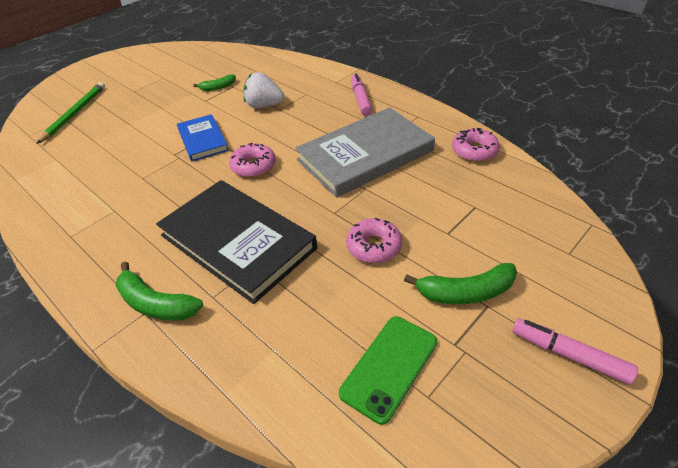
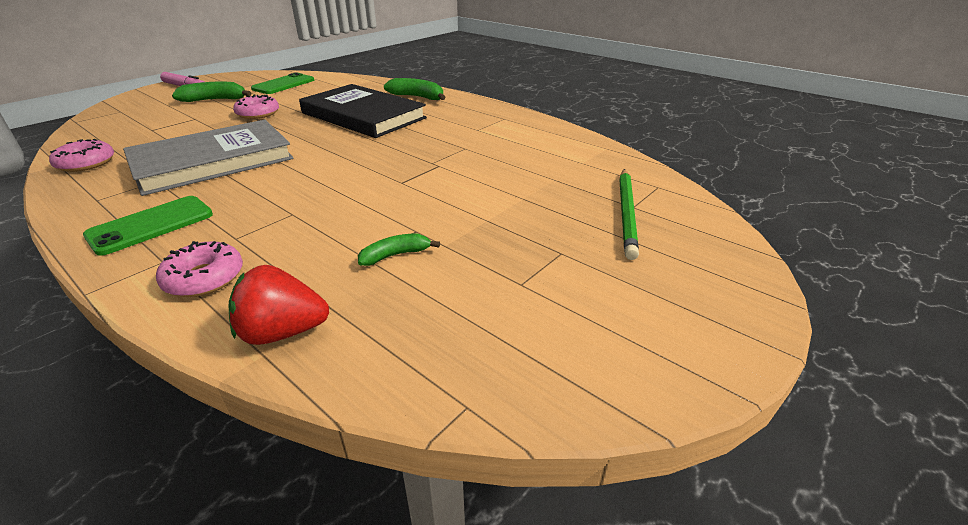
camera: 175 degrees right, 10 degrees down
blue book [177,114,229,161] -> none
pink donut [229,143,276,177] -> pink donut moved to [156,241,243,297]
white strawberry [243,72,285,108] -> none
pink marker [351,73,373,116] -> green phone [83,196,213,256]
none -> red strawberry [229,265,329,345]

